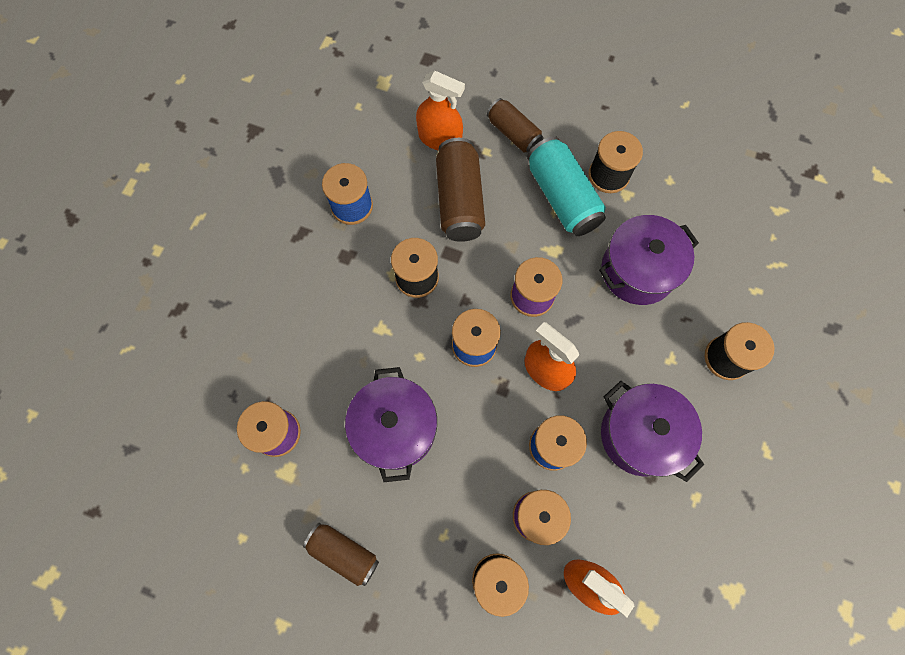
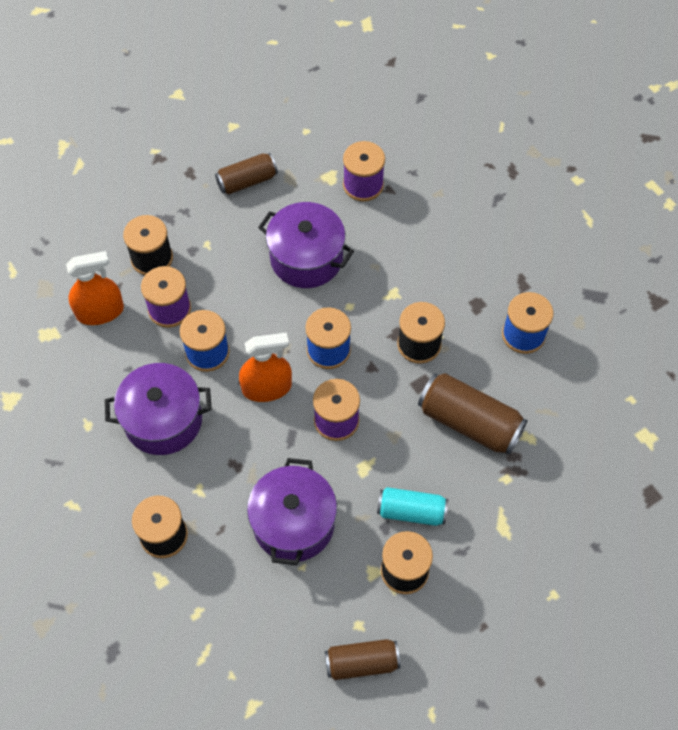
camera: 125 degrees right, 10 degrees down
orange spray bottle [416,71,465,151] -> none
brown can [487,98,543,153] -> brown can moved to [325,639,400,680]
turquoise can [527,136,606,236] -> turquoise can [377,487,448,526], size x0.64

